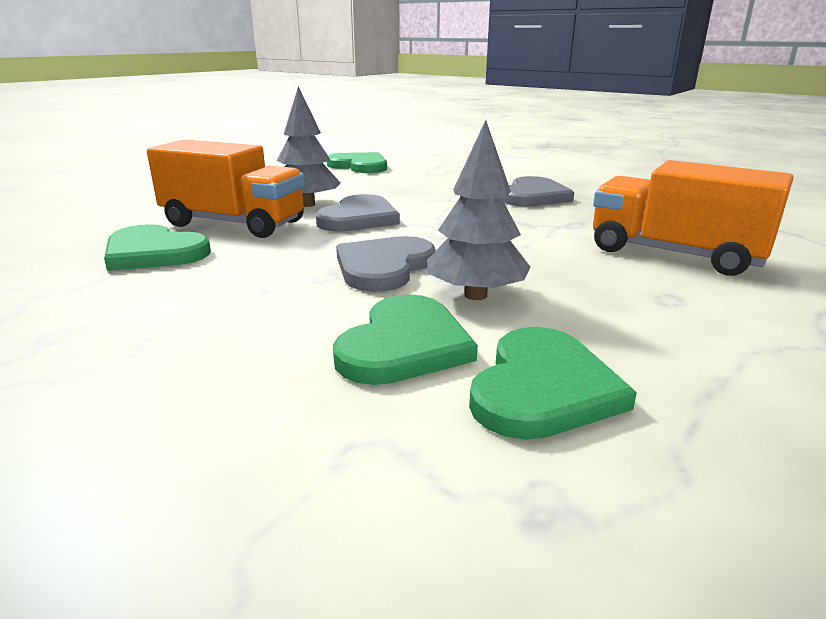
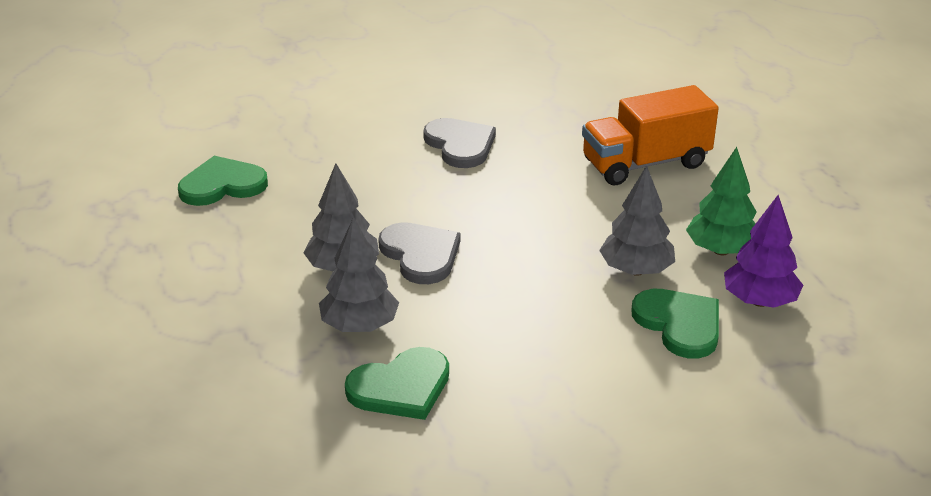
camera: 55 degrees left, 10 degrees up
orange truck [147,139,305,238] -> grey tree [319,218,399,332]
grey heart [336,236,436,292] -> none
green heart [469,327,637,440] -> purple tree [724,195,803,308]
none -> green tree [686,147,757,255]

